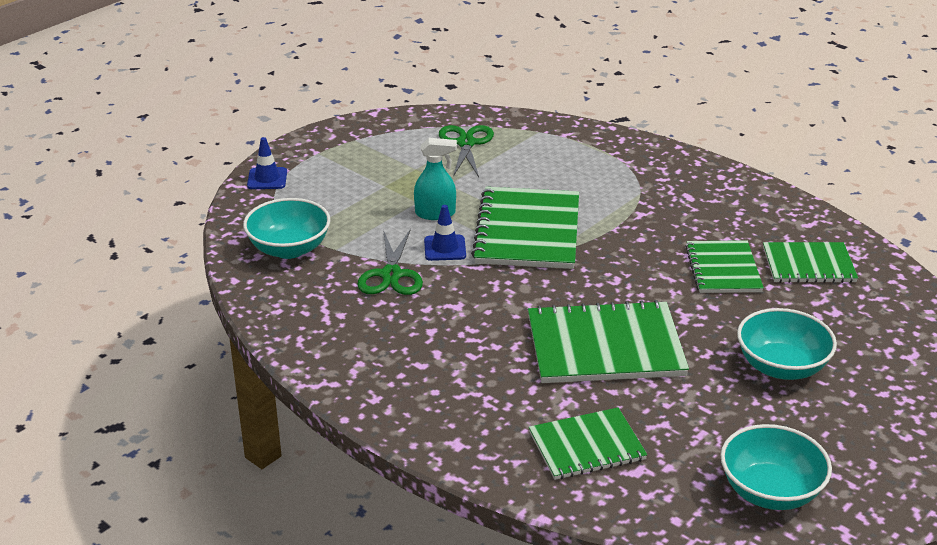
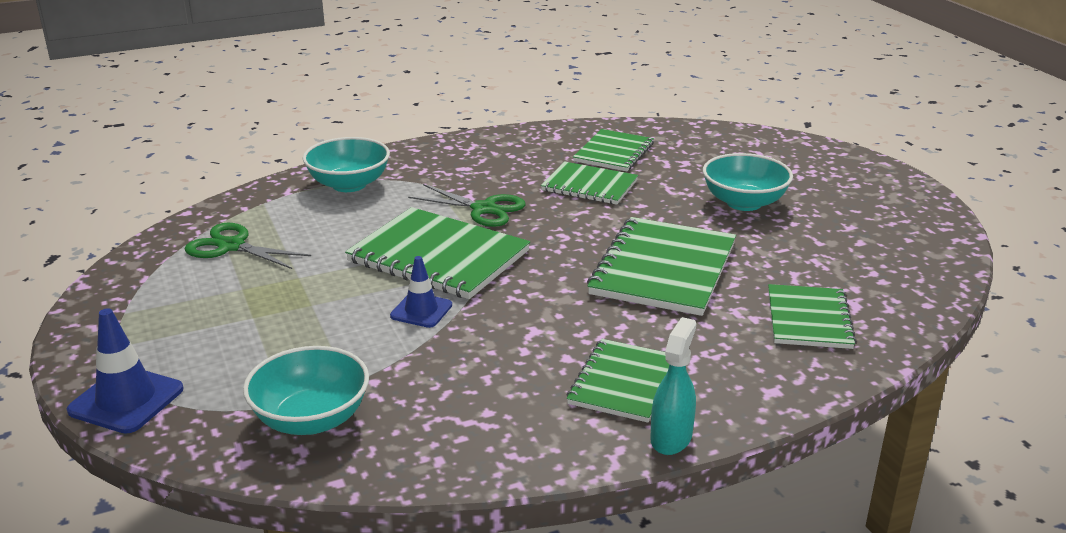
camera: 65 degrees left, 5 degrees down
blue traffic cone [247,137,287,189] -> blue traffic cone [67,308,183,434], size x1.51
green scissors [357,229,423,295] -> green scissors moved to [408,184,526,227]
turquoise spray bottle [414,138,457,220] -> turquoise spray bottle moved to [650,317,696,455]
turquoise bowl [720,424,832,510] -> turquoise bowl moved to [303,137,390,192]
none -> green notebook [567,339,669,423]

